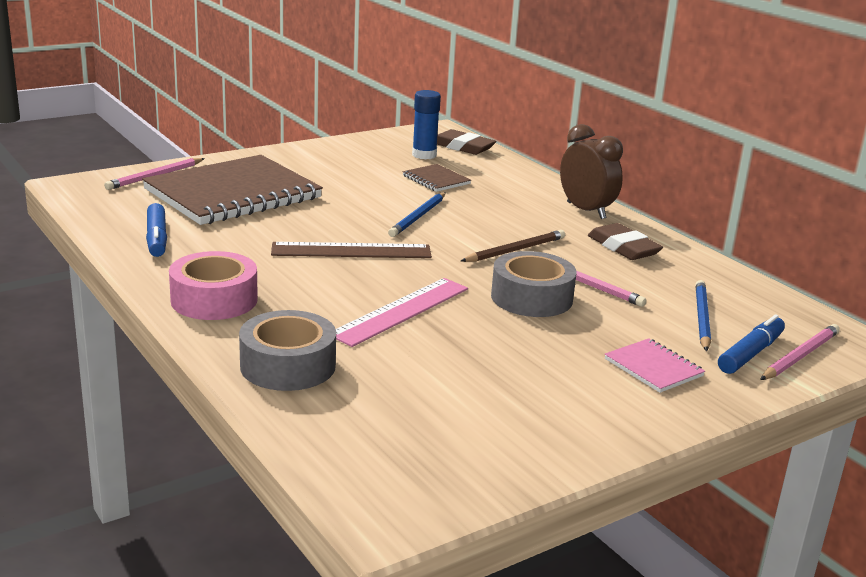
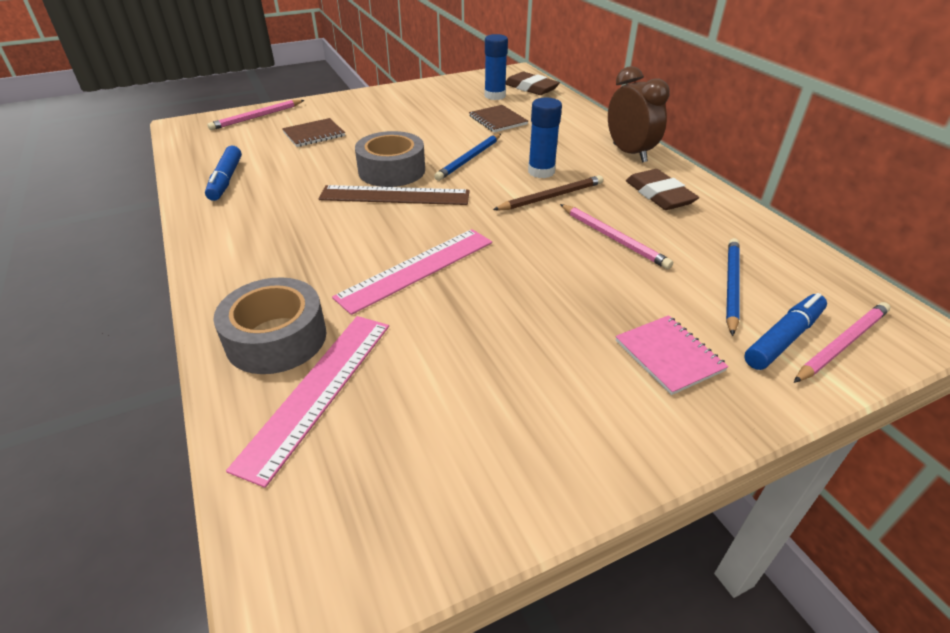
camera: 10 degrees right, 15 degrees up
brown notebook [142,155,323,225] -> brown notebook [282,118,345,147], size x0.42
pink tape [169,251,258,320] -> none
grey tape [491,251,577,317] -> grey tape moved to [355,131,425,187]
none -> pink ruler [226,316,389,488]
none -> blue glue stick [528,98,562,178]

